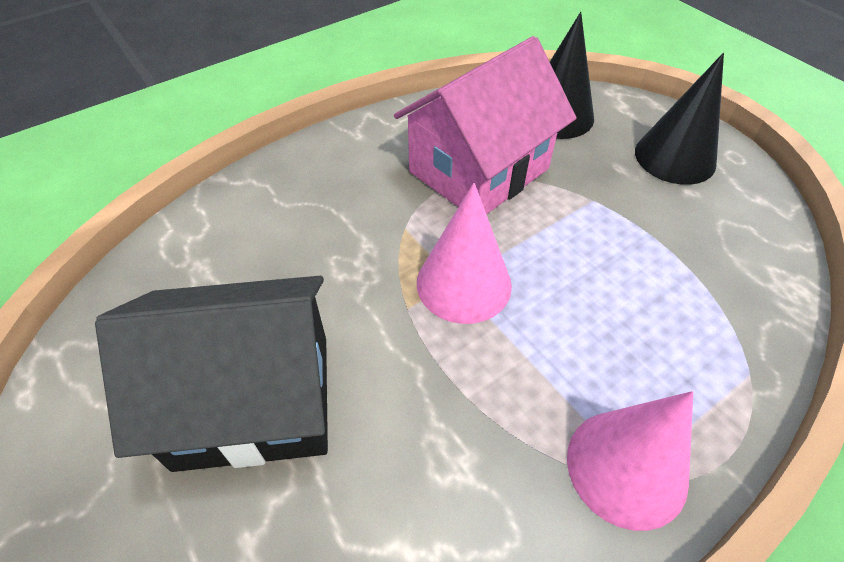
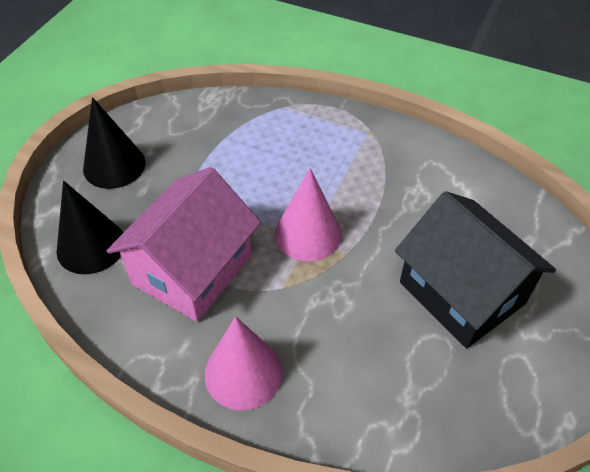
camera: 120 degrees left, 0 degrees up
pink house [394,36,576,214] -> pink house turned 75 degrees counterclockwise [107,167,261,322]
pink cone [567,391,693,531] -> pink cone moved to [205,316,283,411]

